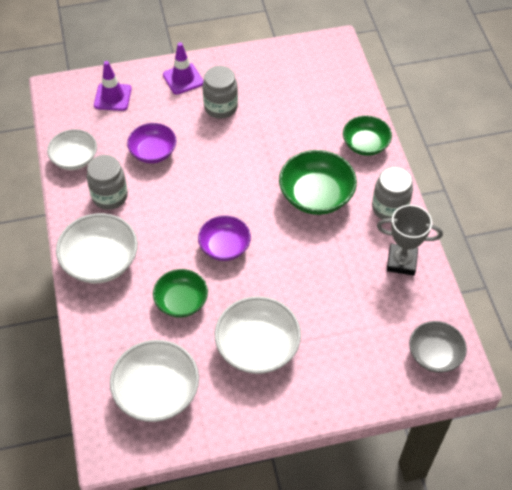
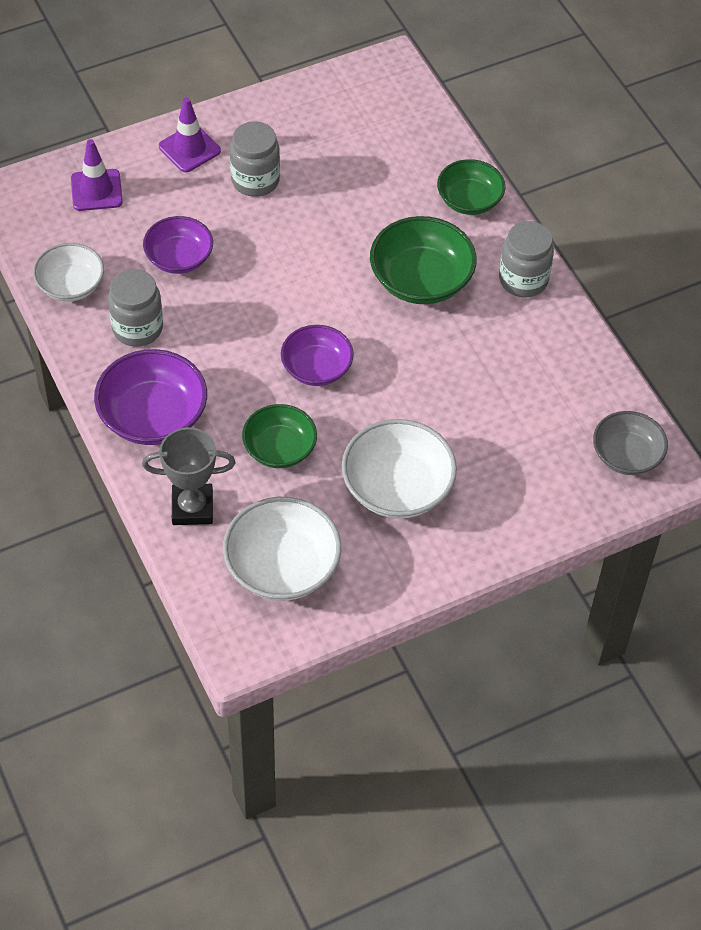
camera: 15 degrees left, 0 degrees up
white bowl [56,213,138,283] -> purple bowl [94,349,207,445]
grey trophy [377,205,443,276] -> grey trophy moved to [142,427,236,525]

